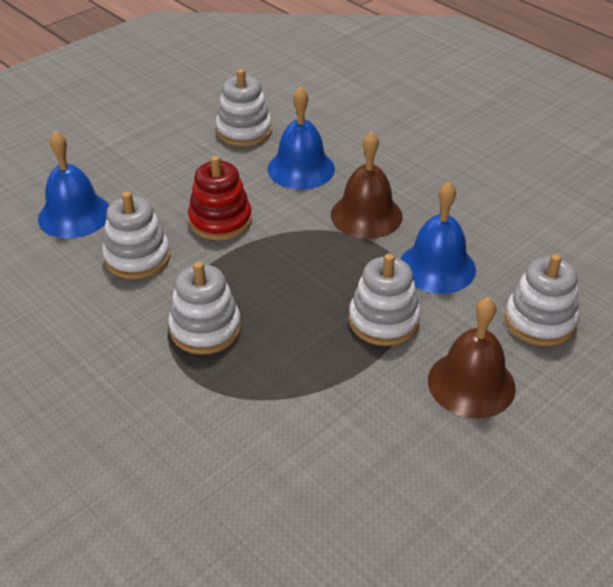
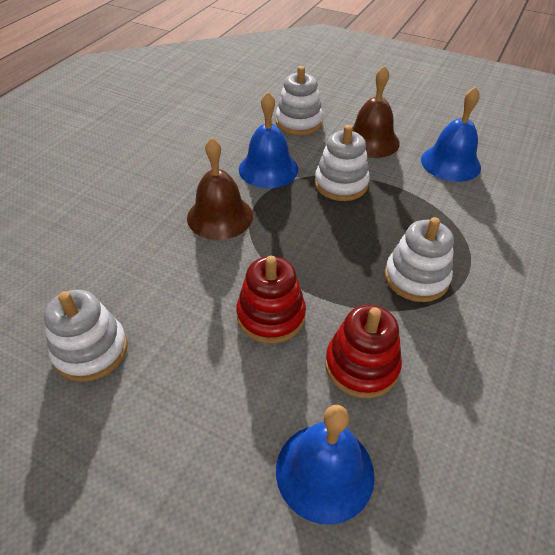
camera: 110 degrees left, 5 degrees up
white stacking toy [102,191,170,279] -> red stacking toy [325,305,402,398]
blue bell [267,87,335,190] -> blue bell moved to [421,86,481,182]

